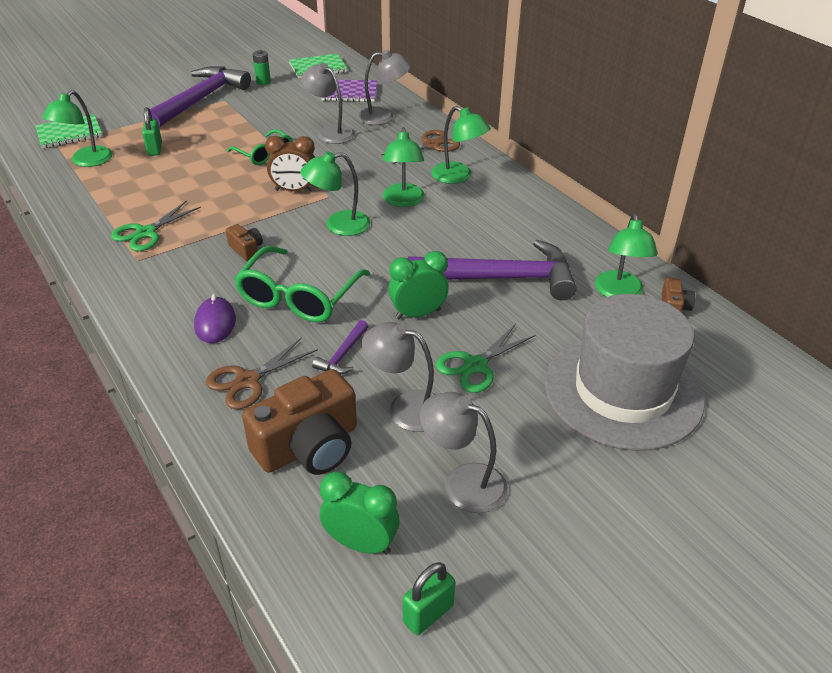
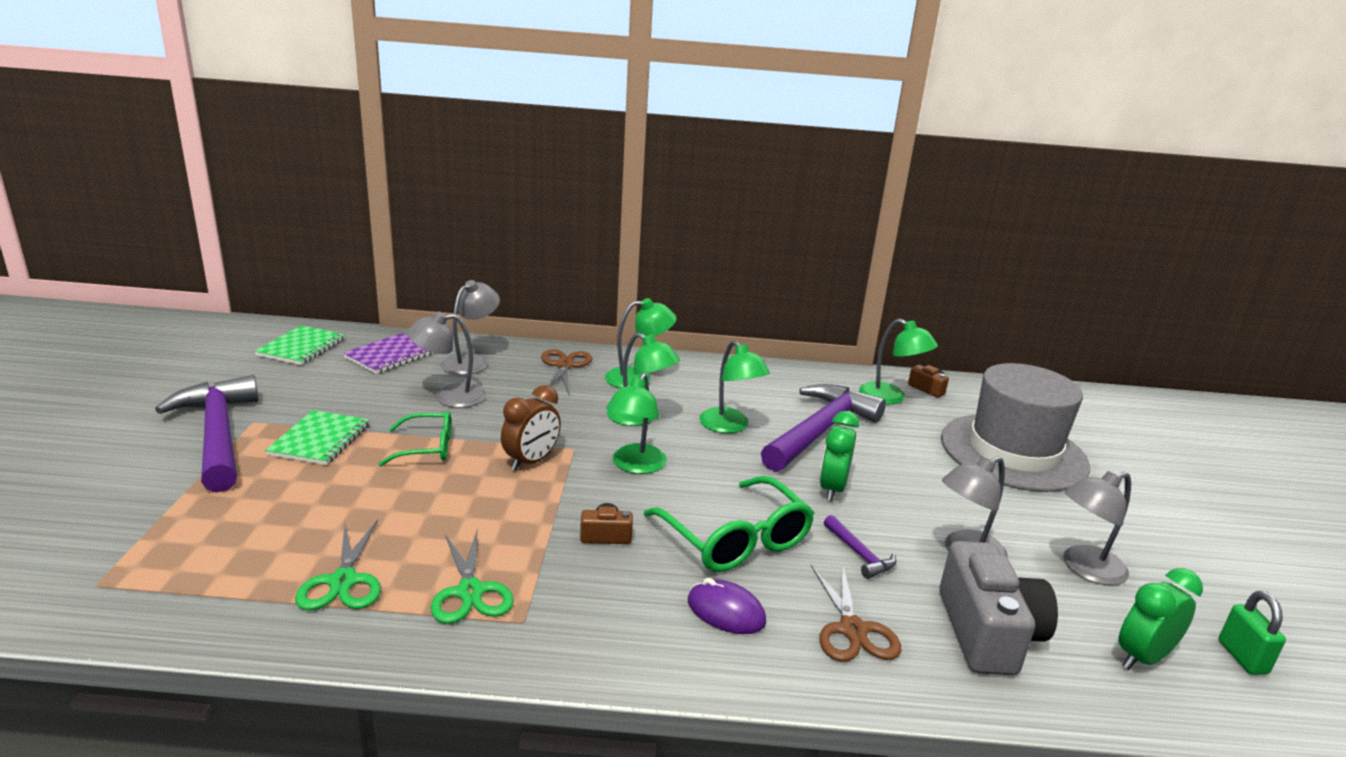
camera: 55 degrees left, 15 degrees down
green notebook [35,114,103,148] -> green notebook moved to [265,410,370,465]
green lamp [42,90,113,167] -> green lamp moved to [699,340,770,433]
green padlock [142,107,162,156] -> none
brown camera [242,369,357,475] -> grey camera [940,541,1058,675]
green battery [253,50,271,85] -> none
green scissors [436,324,536,393] -> green scissors moved to [295,519,381,610]

